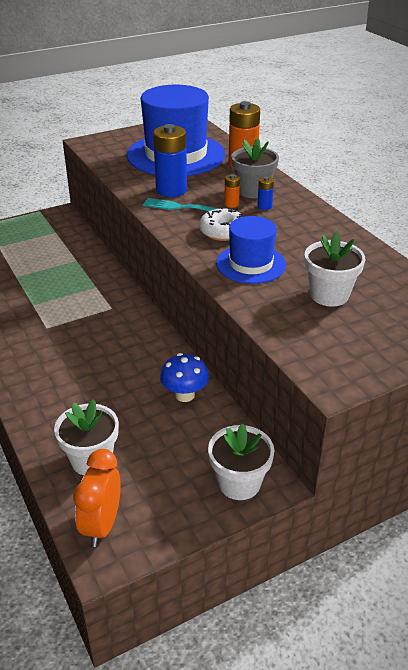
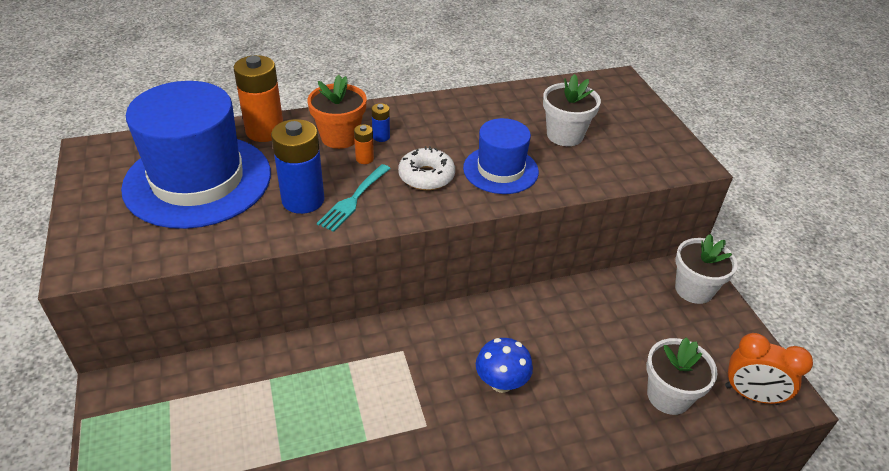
camera: 80 degrees left, 5 degrees up
blue mushroom [160,353,209,402] -> blue mushroom moved to [476,338,533,393]
grey flower pot [231,138,279,198] -> orange flower pot [307,75,367,149]

